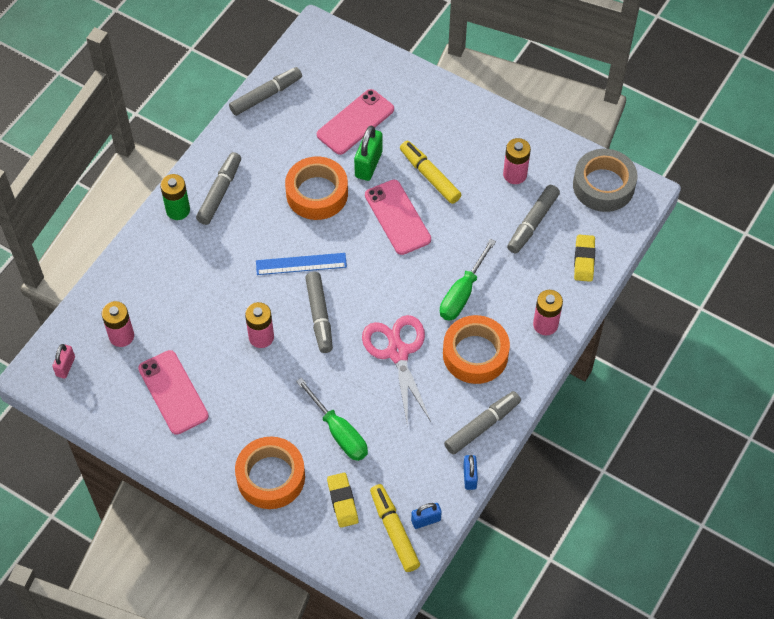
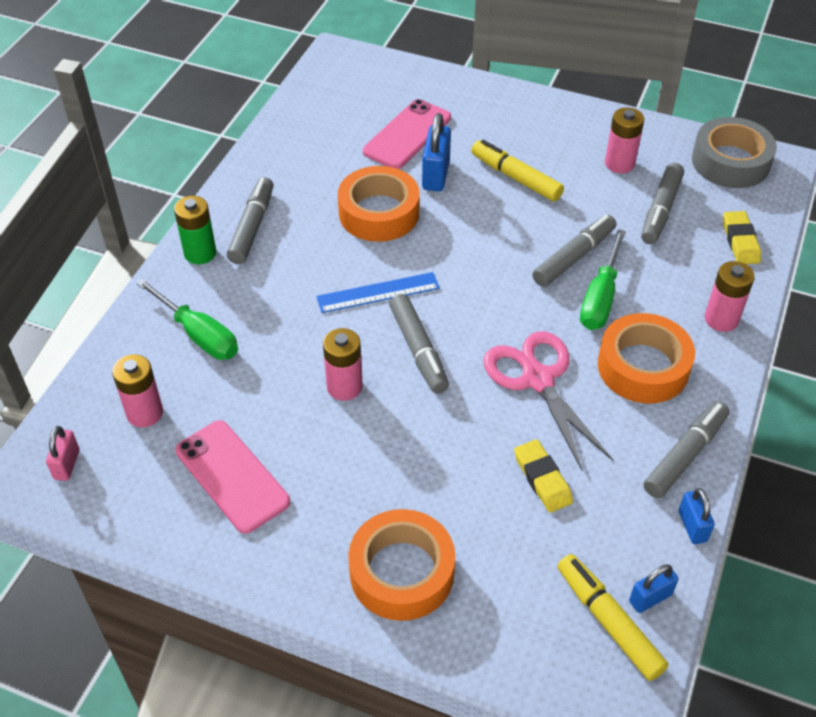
camera: 10 degrees left, 10 degrees down
grey marker [229,67,302,116] -> grey marker moved to [532,215,616,287]
green screwdriver [296,378,368,461] -> green screwdriver moved to [136,278,238,360]
yellow eraser [327,473,358,528] -> yellow eraser moved to [514,439,573,513]
green padlock [354,126,383,181] -> blue padlock [422,113,451,191]
pink phone [365,180,431,255] -> none

